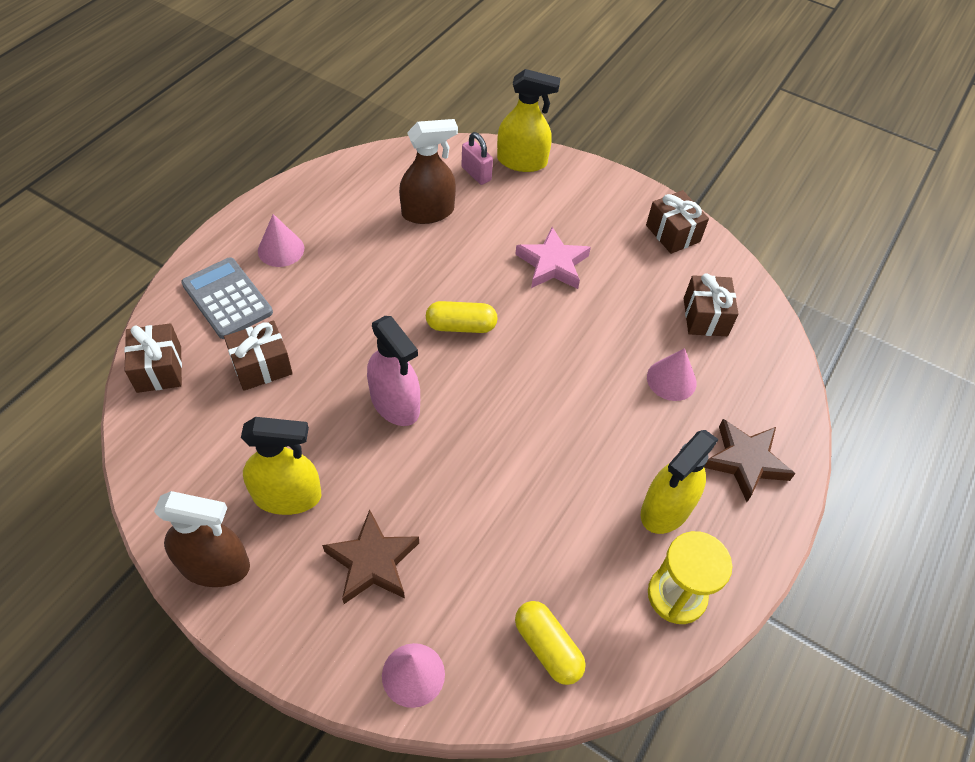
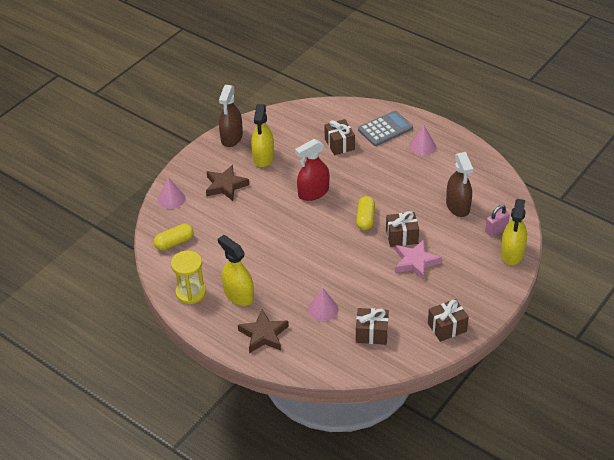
camera: 100 degrees right, 10 degrees down
brown gift [124,323,182,393] -> brown gift moved to [386,211,419,247]
pink spray bottle [367,316,420,426] -> red spray bottle [295,139,329,201]

